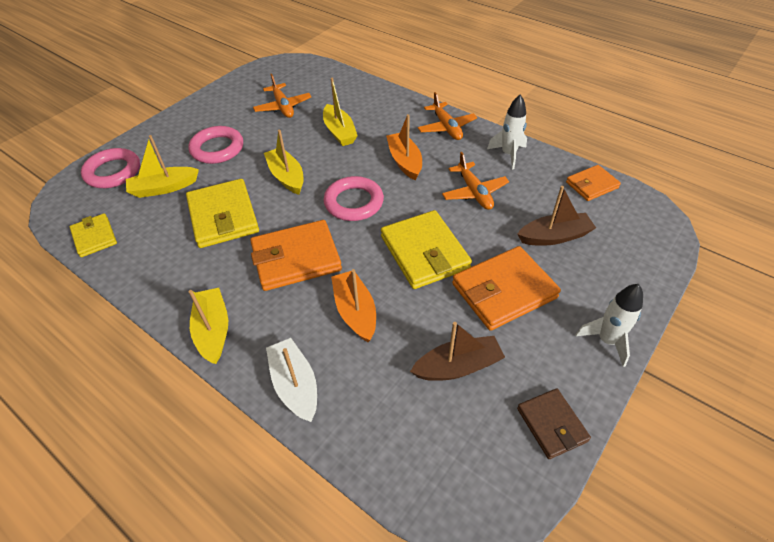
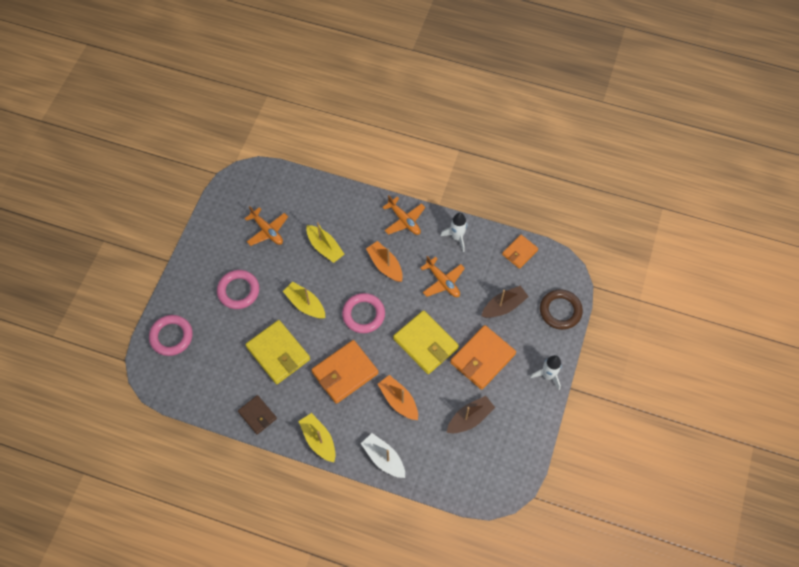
camera: 20 degrees left, 15 degrees up
yellow wallet [70,213,117,257] -> none
yellow boat [126,135,199,198] -> none
brown wallet [517,388,591,459] -> brown wallet moved to [238,395,277,434]
none -> brown ring [540,289,583,330]

